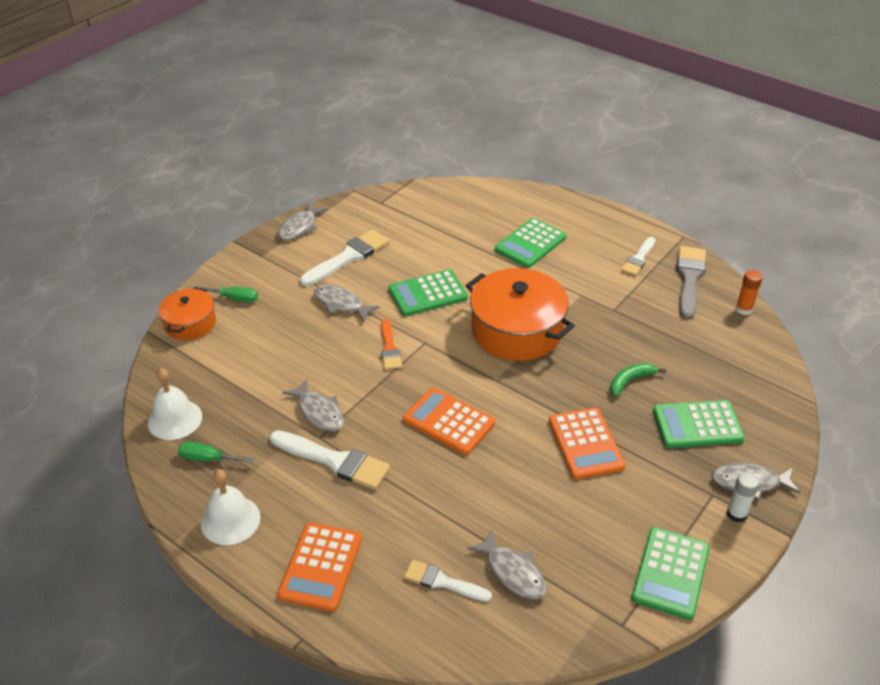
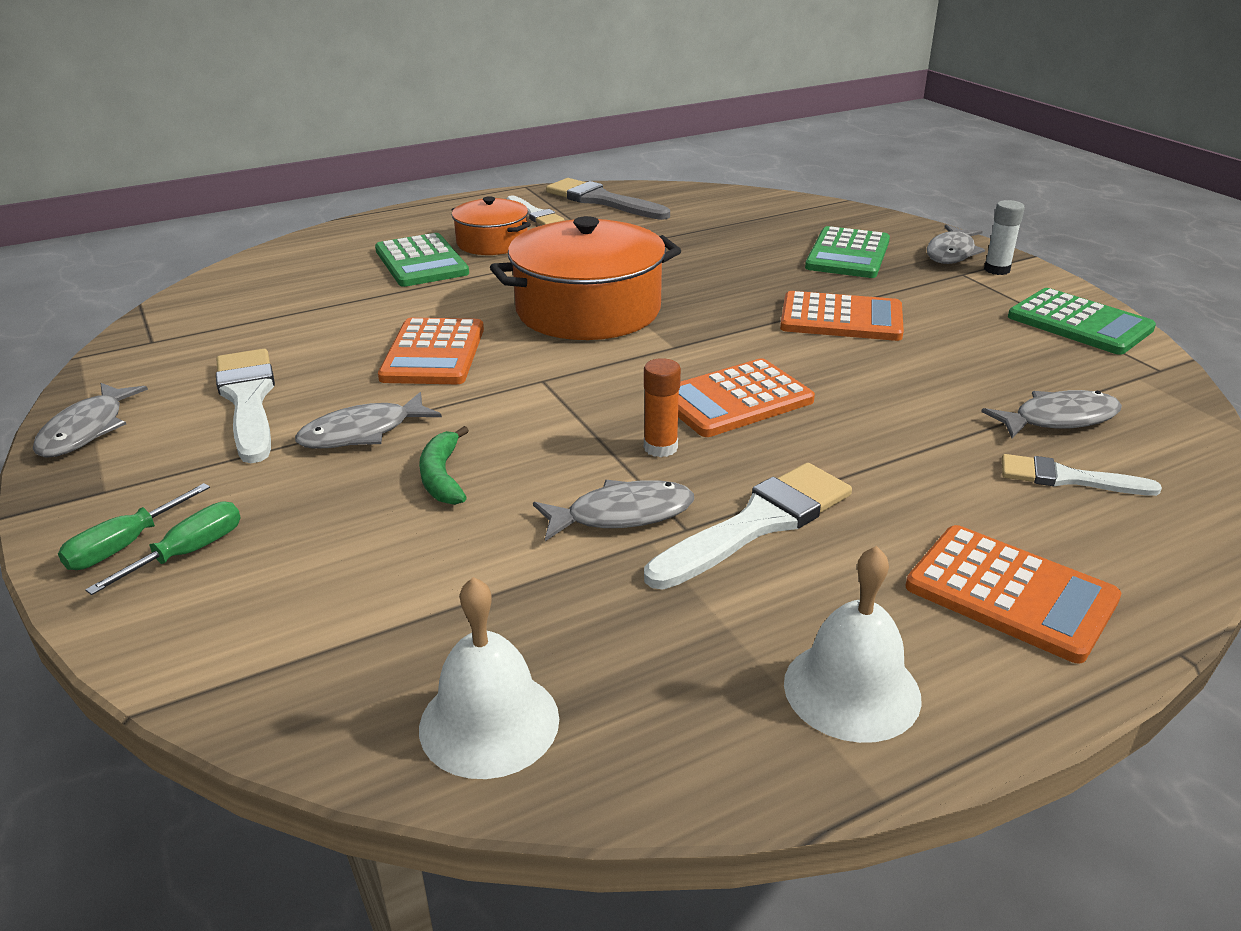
camera: 65 degrees left, 10 degrees down
orange pot [159,287,216,340] -> orange pot moved to [452,196,531,255]
green screwdriver [178,441,255,463] -> green screwdriver moved to [58,483,210,570]
grey fish [278,202,328,240] -> grey fish turned 45 degrees clockwise [32,383,148,458]
orange brush [381,319,402,370] -> none
green calculator [388,269,468,316] -> orange calculator [378,318,484,384]
white brush [404,560,492,602] -> white brush turned 60 degrees clockwise [1002,454,1162,496]
green banana [610,363,666,396] -> green banana moved to [419,426,469,505]
orange glue stick [736,270,763,315] -> orange glue stick moved to [644,358,681,457]

